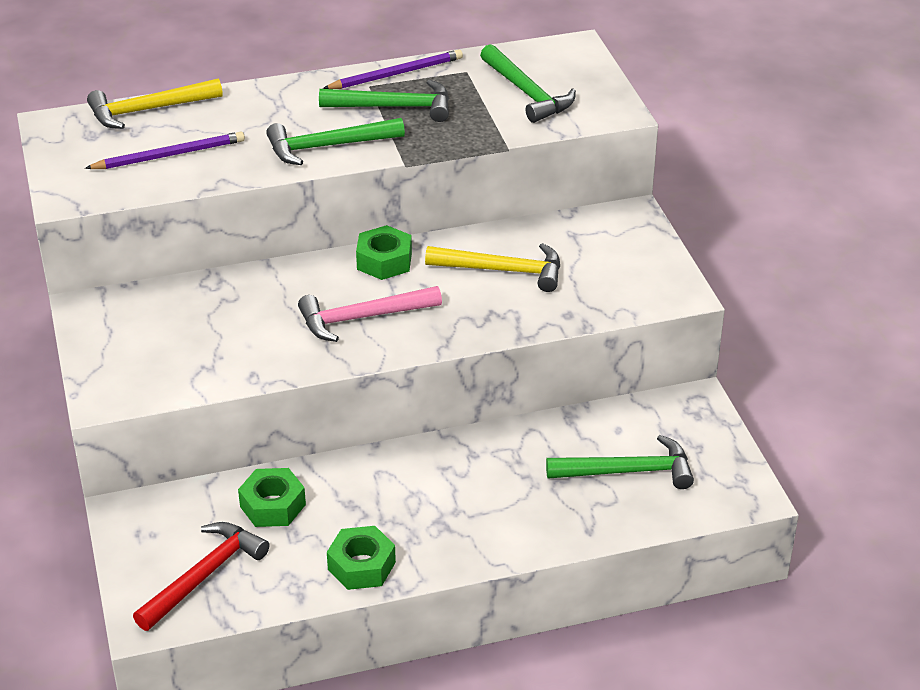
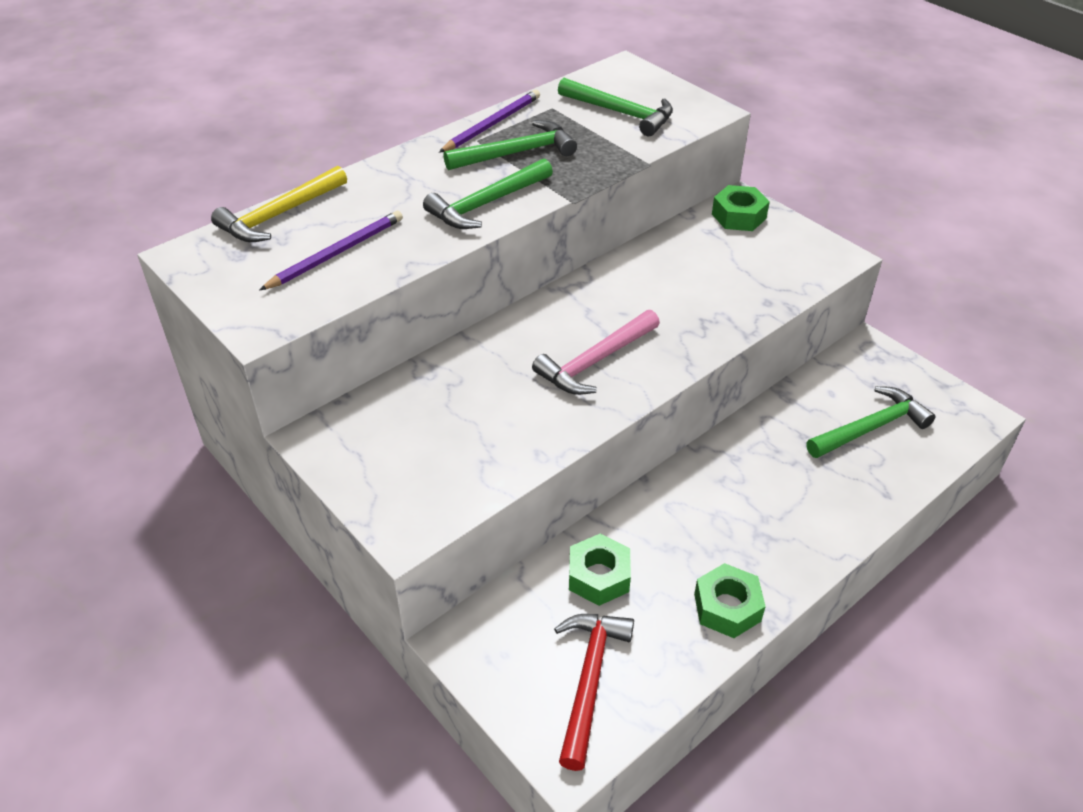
camera: 25 degrees left, 5 degrees up
green nut [356,225,412,280] -> green nut moved to [712,185,770,231]
yellow hammer [425,243,560,292] -> none

